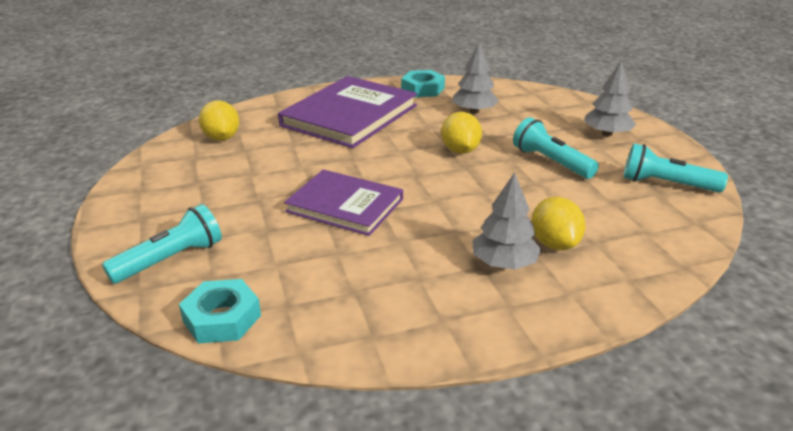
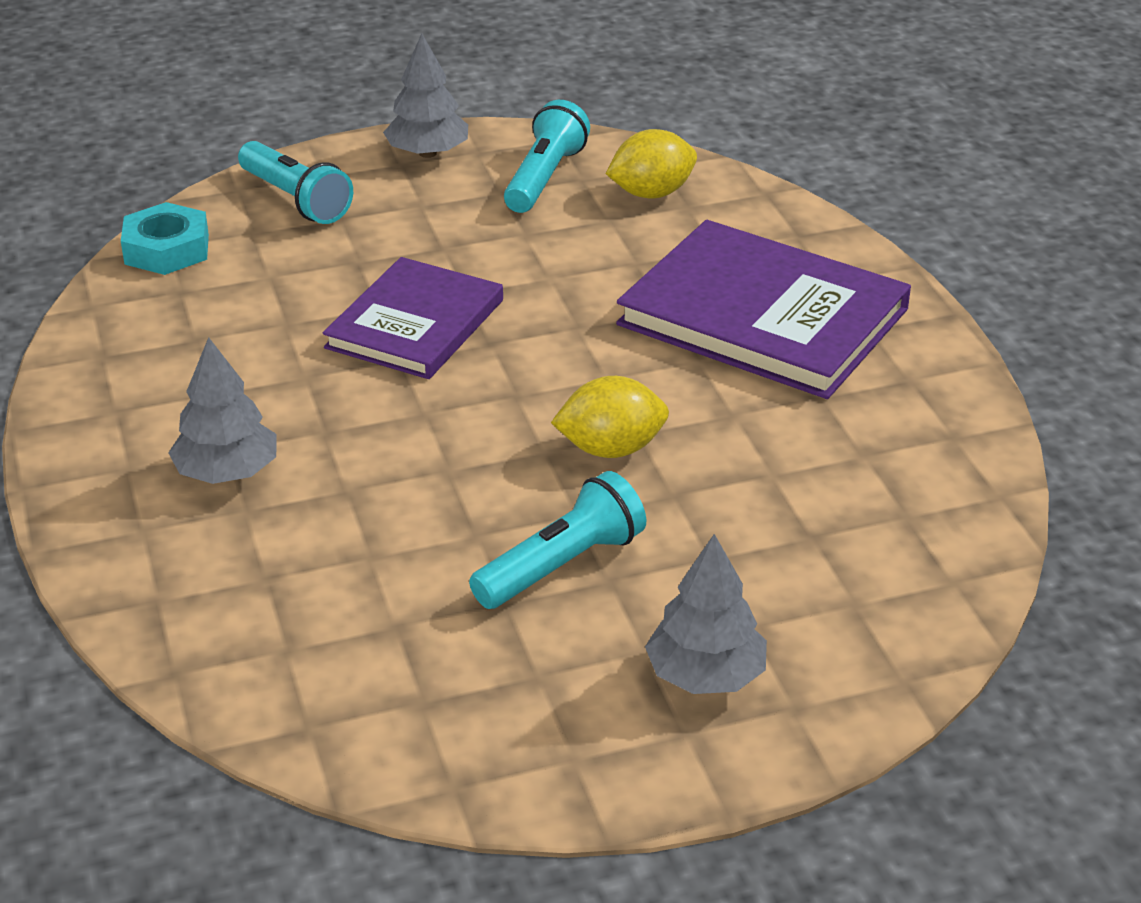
camera: 90 degrees right, 5 degrees up
turquoise nut [401,70,445,97] -> none
grey tree [452,42,499,114] -> grey tree moved to [383,33,468,158]
yellow lemon [532,197,586,250] -> none
turquoise flashlight [624,143,728,193] -> turquoise flashlight moved to [504,100,590,213]

